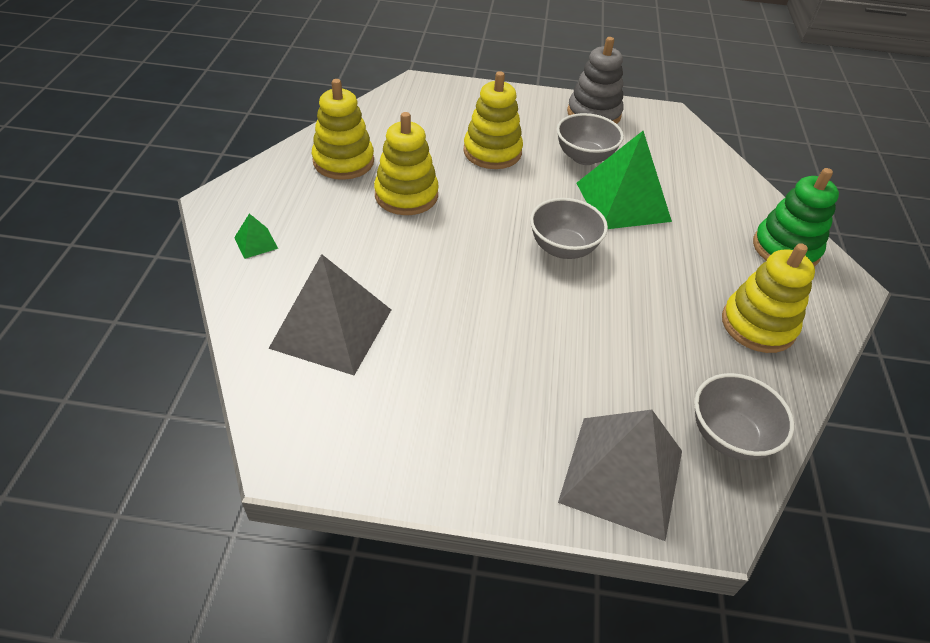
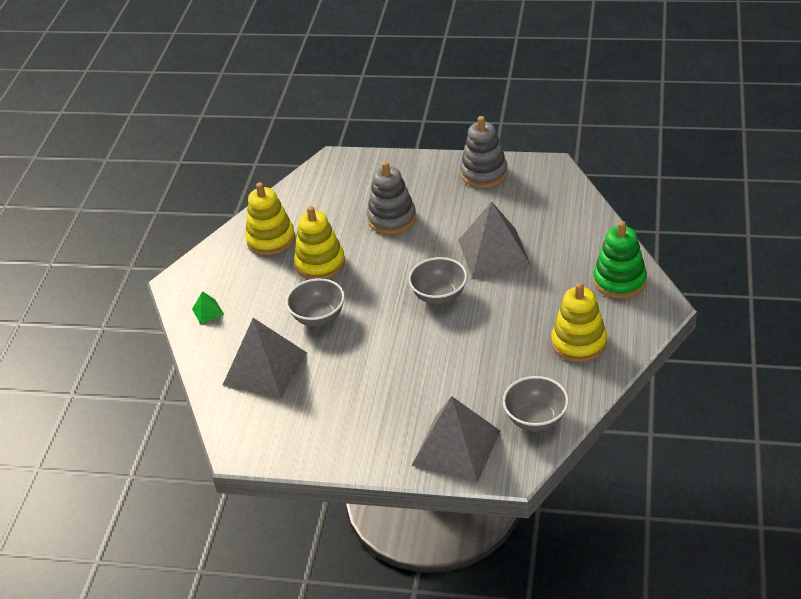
camera: 10 degrees right, 5 degrees down
yellow stacking toy [464,71,523,169] -> grey stacking toy [367,161,416,235]
grey bowl [557,113,624,165] -> grey bowl moved to [286,278,345,326]
green pyramid [576,131,672,229] -> grey pyramid [458,201,531,279]

